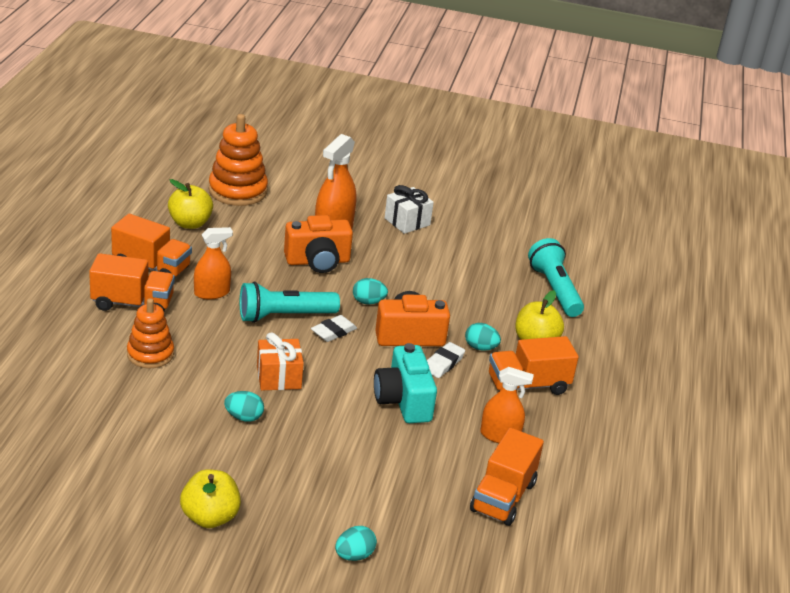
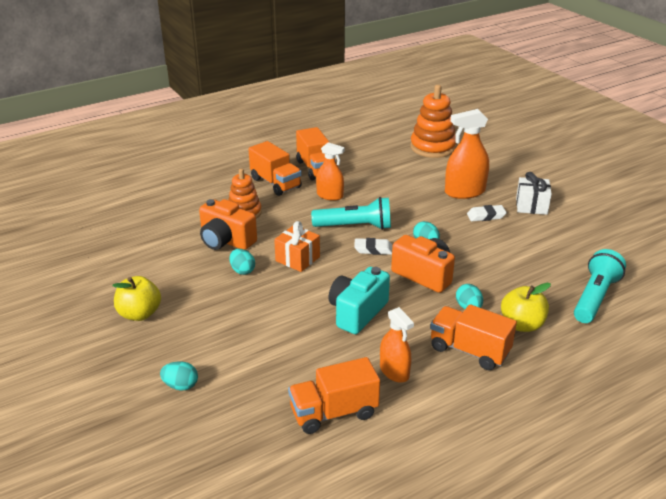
camera: 50 degrees right, 0 degrees up
yellow apple [168,179,213,229] -> none
turquoise flashlight [240,282,340,323] -> turquoise flashlight turned 150 degrees clockwise [311,197,391,230]
orange camera [284,215,353,273] -> orange camera moved to [199,199,257,250]
white eraser [427,342,465,378] -> white eraser moved to [467,205,507,221]

